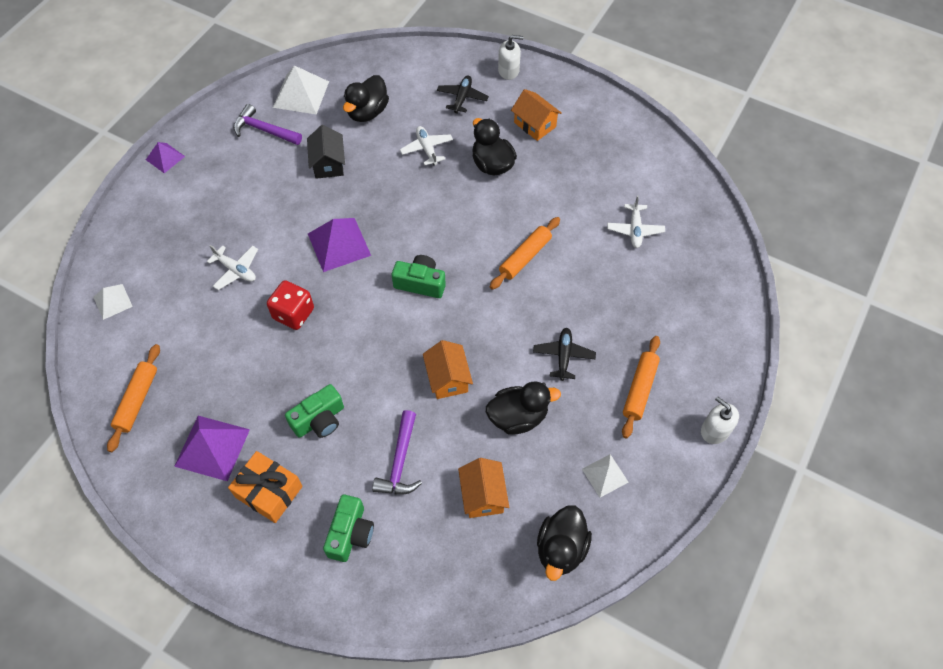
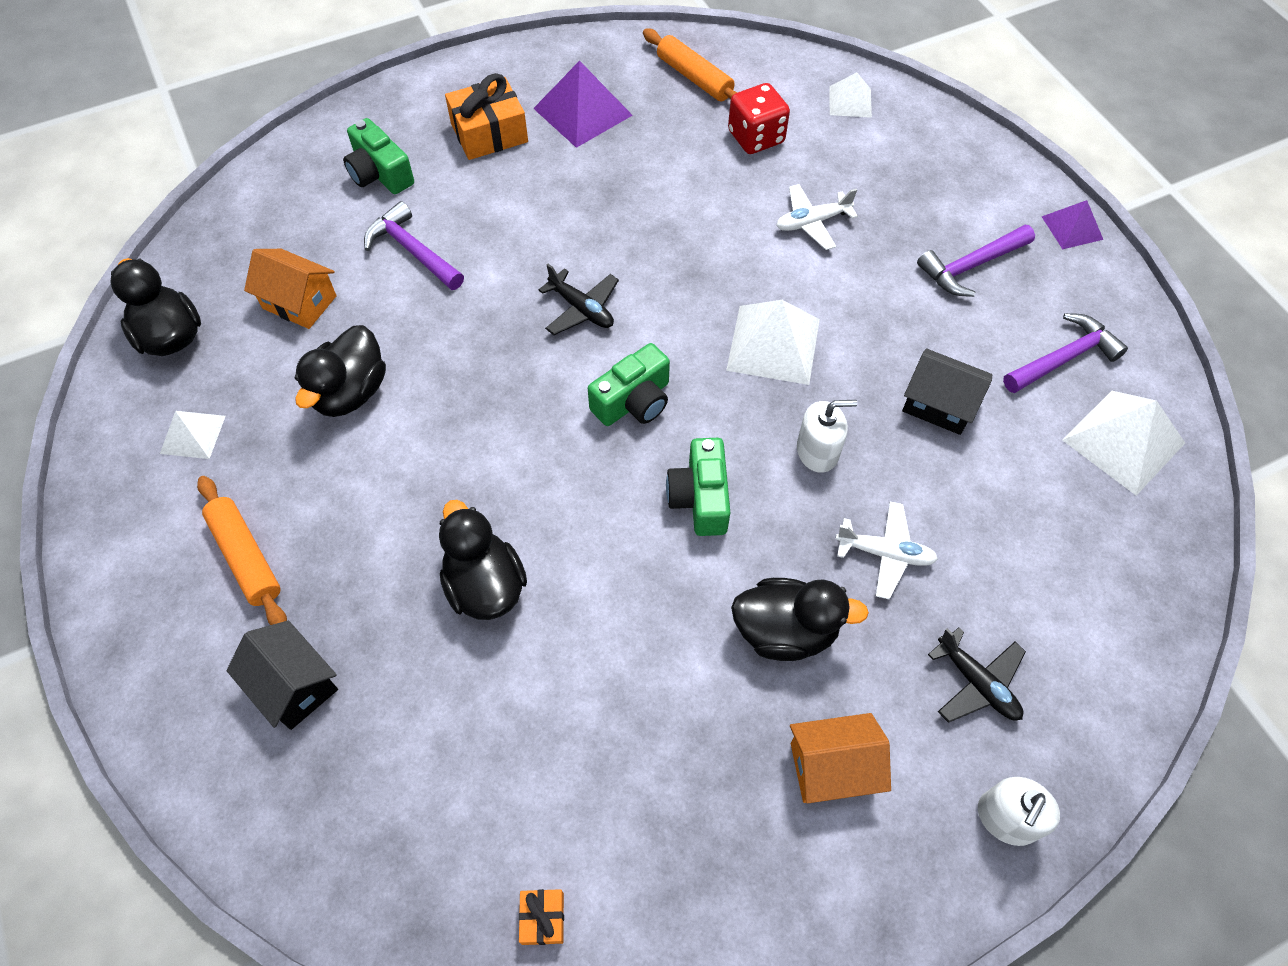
camera: 125 degrees right, 0 degrees up
red dice [267,280,314,330] -> red dice moved to [728,83,790,154]
green camera [285,384,344,438] -> green camera moved to [666,438,730,536]
purple pyramid [308,218,371,272] -> white pyramid [726,300,820,385]
black duck [343,75,389,122] -> black duck moved to [439,500,527,620]
orange house [423,340,473,399] -> none
orange rolling pin [490,217,560,290] -> none
black plane [533,328,596,381] -> black plane moved to [538,264,619,335]
white plane [607,195,665,248] -> none
white soap dispenser [701,397,739,444] -> white soap dispenser moved to [797,400,857,473]
none -> black house [226,620,338,730]
none -> orange gift [519,889,564,945]
none -> purple hammer [917,225,1035,297]

